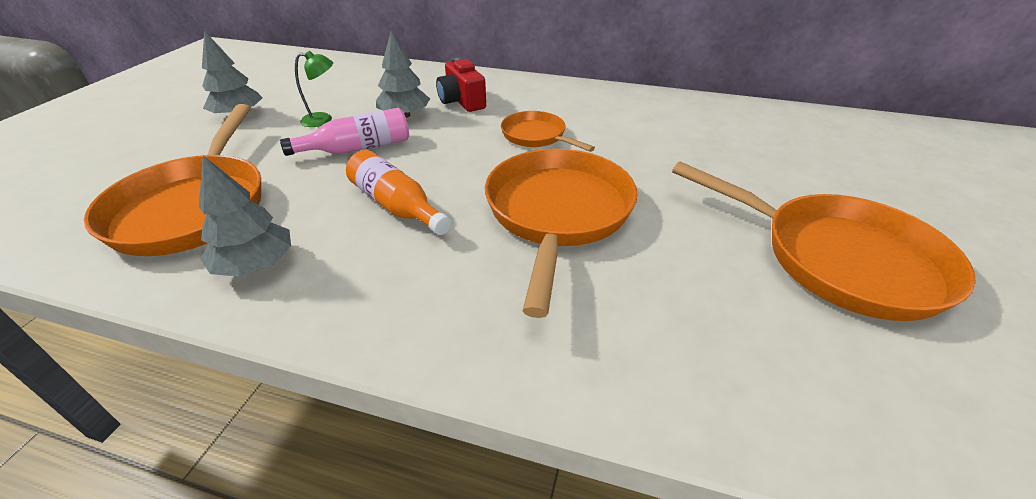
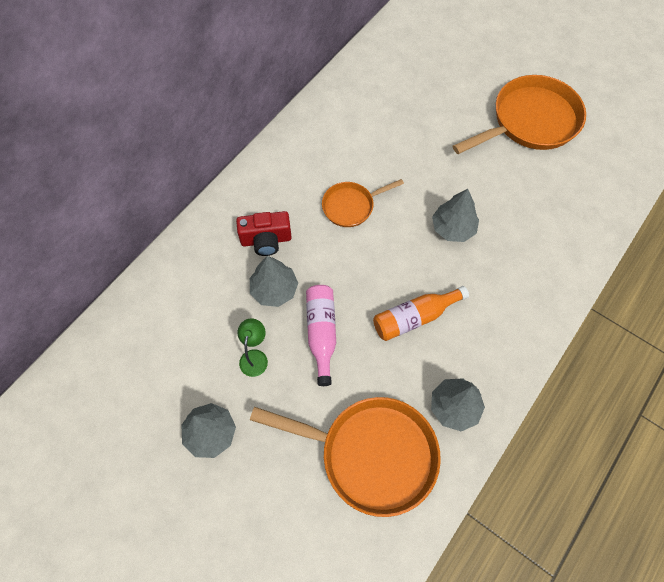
camera: 70 degrees left, 25 degrees up
orange pan [485,149,638,318] -> grey tree [432,189,479,242]

